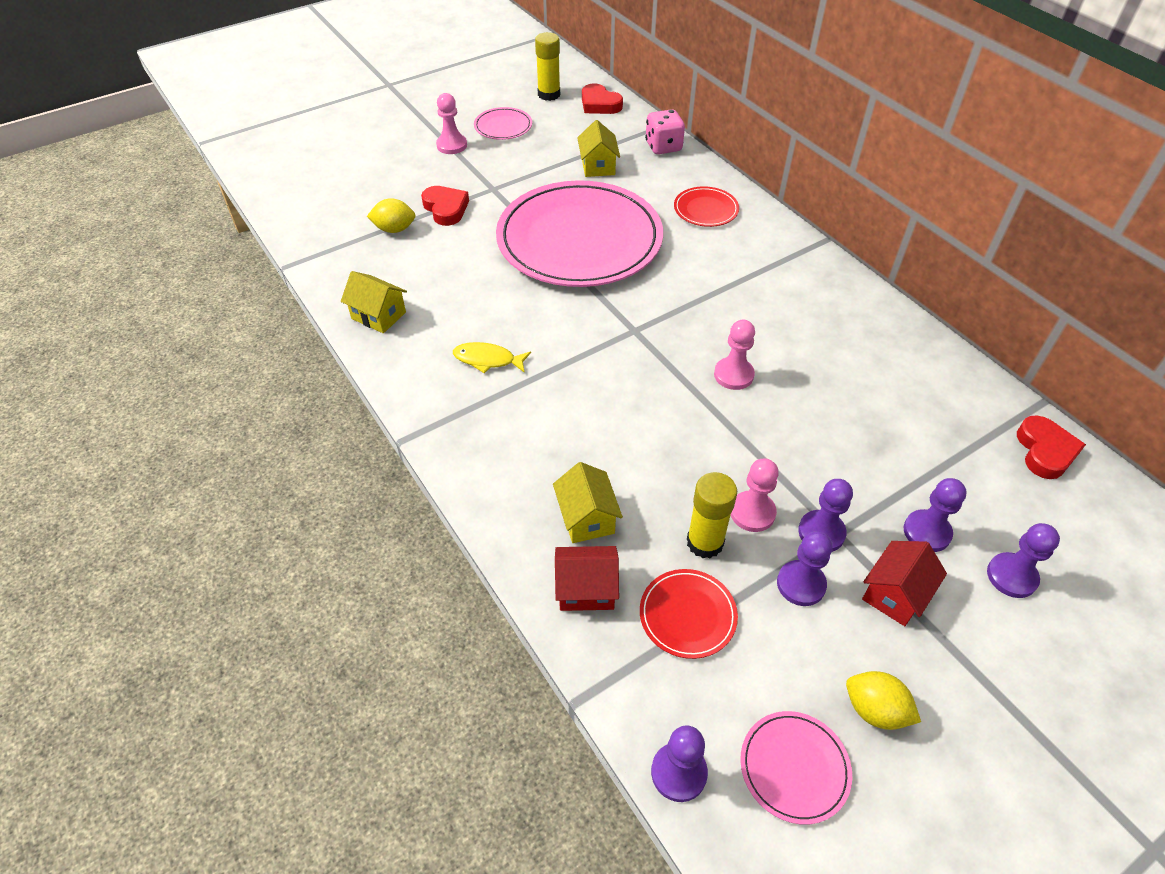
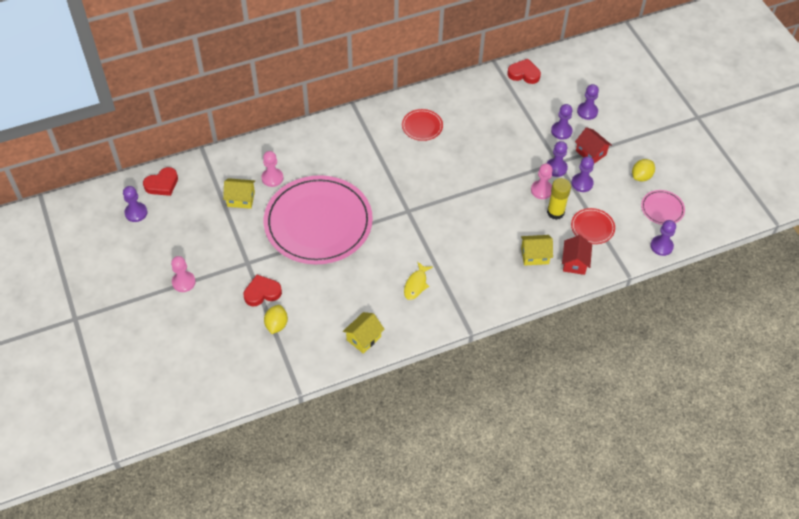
camera: 80 degrees left, 5 degrees up
pink plate [474,107,532,140] -> none
yellow glue stick [535,32,560,101] -> purple pawn [123,186,148,222]
pink dice [645,109,685,154] -> none
red plate [674,186,739,227] -> red plate moved to [402,109,443,141]
pink pawn [714,320,755,390] -> pink pawn moved to [261,151,283,187]

